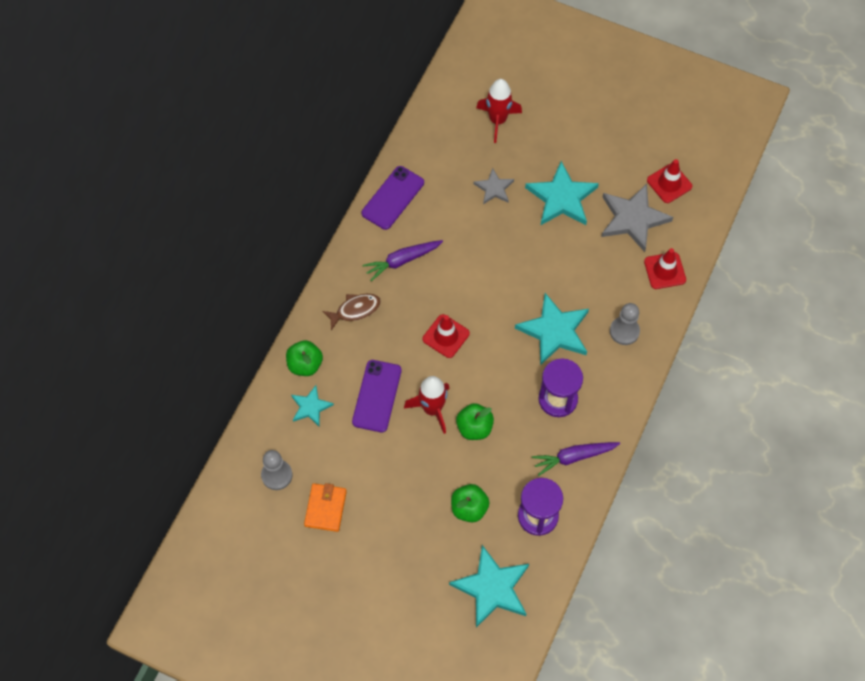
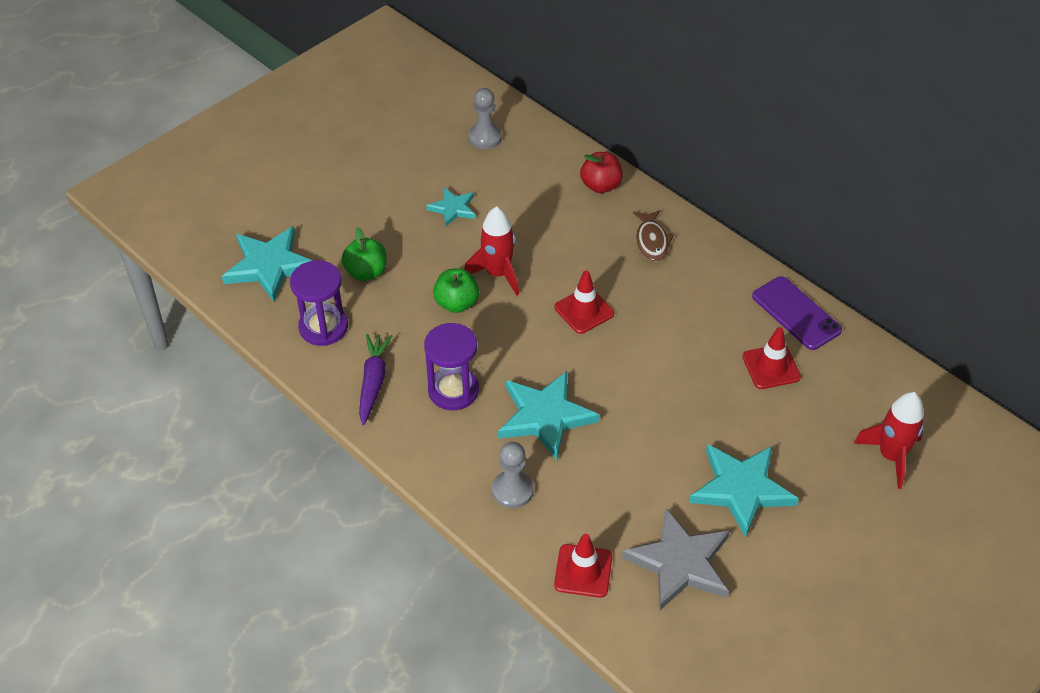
camera: 110 degrees right, 15 degrees down
green apple [286,340,323,376] -> red apple [580,152,623,193]
turquoise star [291,385,334,427] -> turquoise star moved to [426,187,475,227]
orange wallet [304,483,347,532] -> none
purple phone [352,360,402,432] -> none
purple carrot [363,240,443,281] -> none
grey star [473,168,514,204] -> none
red traffic cone [647,159,692,203] -> red traffic cone moved to [742,327,801,389]

